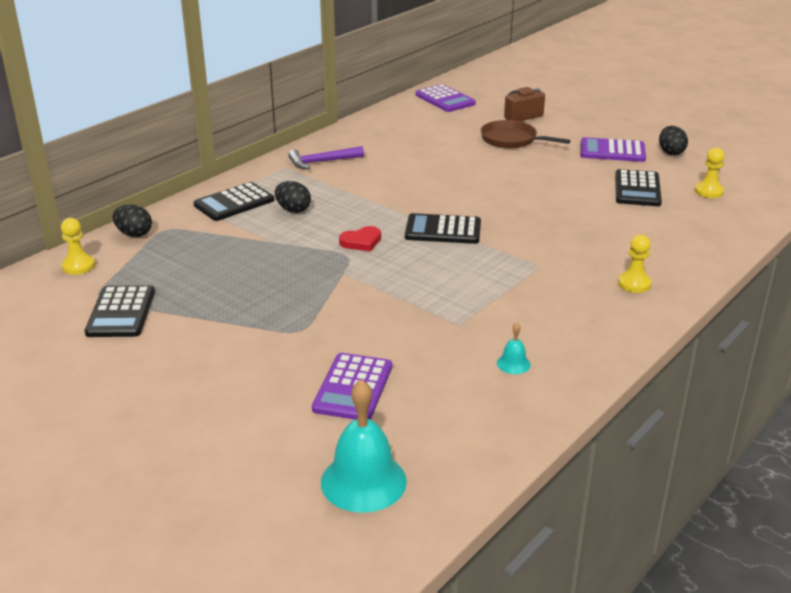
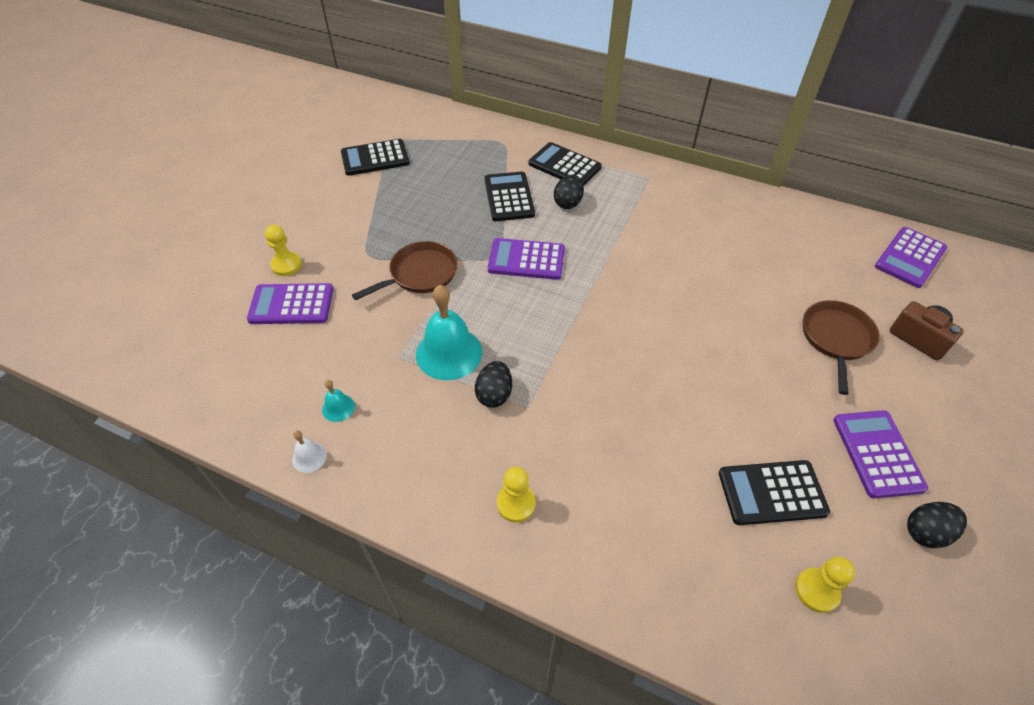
camera: 75 degrees right, 20 degrees up
yellow pawn [61,218,95,275] -> yellow pawn moved to [265,225,302,276]
black egg [112,205,152,237] -> black egg moved to [475,361,512,408]
purple hammer [288,146,364,169] -> none
turquoise bell [321,379,407,513] -> turquoise bell moved to [416,285,482,380]
red heart [339,226,381,251] -> purple calculator [488,238,565,280]
black calculator [405,213,481,244] -> black calculator moved to [485,171,535,221]
none -> white bell [292,431,327,473]
none -> brown pan [352,241,458,300]

